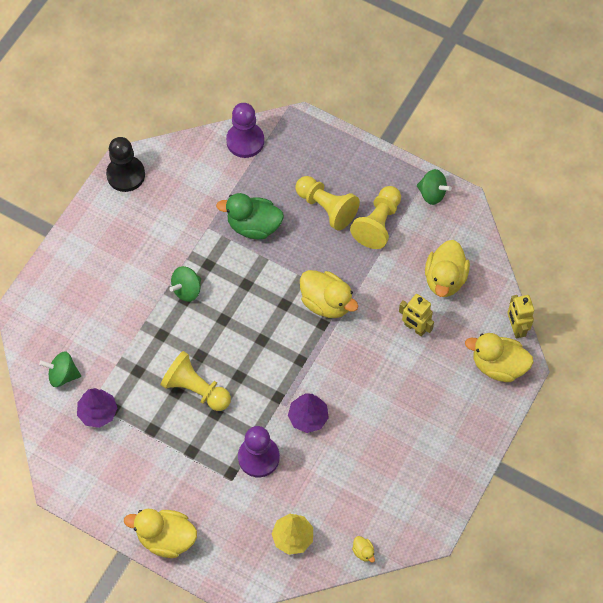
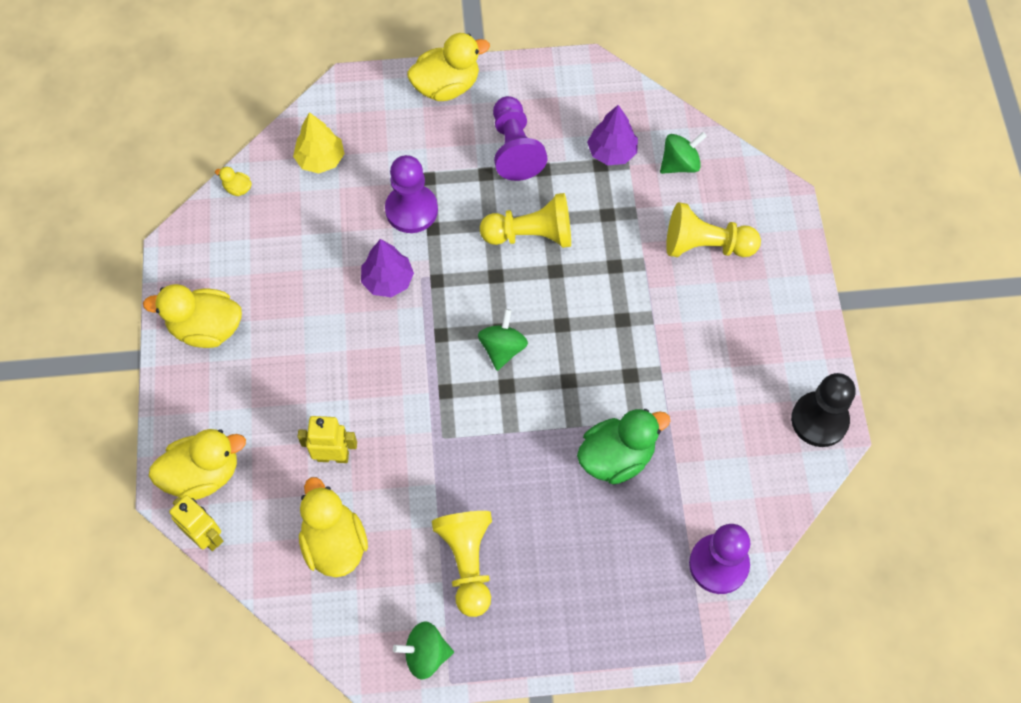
camera: 145 degrees right, 0 degrees up
green spinning top [169,266,201,302] -> green spinning top moved to [478,309,528,371]
yellow pawn [295,176,360,231] -> yellow pawn moved to [666,202,761,257]
yellow duck [300,270,358,318] -> yellow duck moved to [143,284,242,348]
none -> purple pawn [493,96,547,181]

